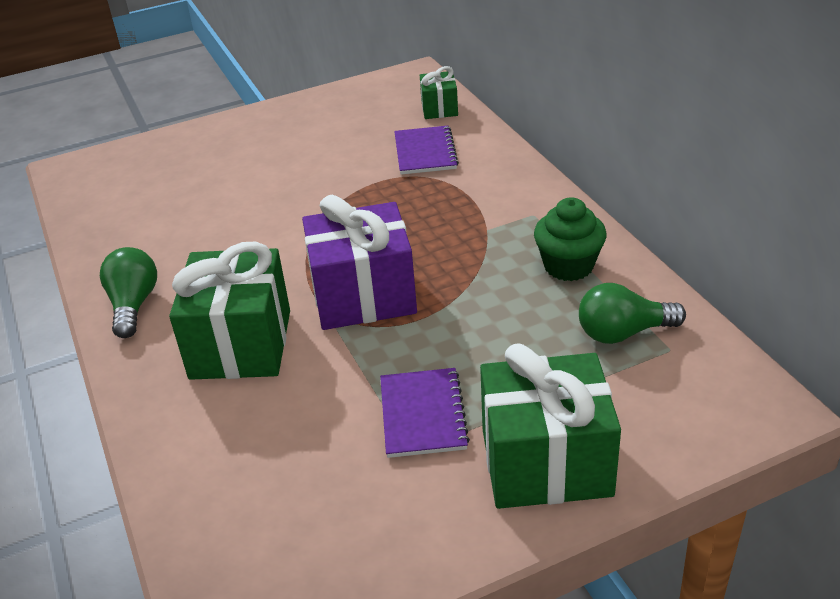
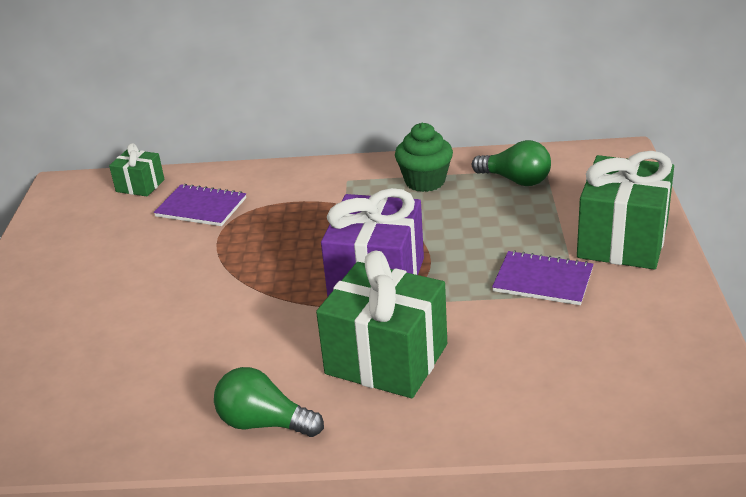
camera: 65 degrees left, 5 degrees down
green light bulb [579,283,686,344] -> green light bulb turned 75 degrees counterclockwise [472,140,551,186]

